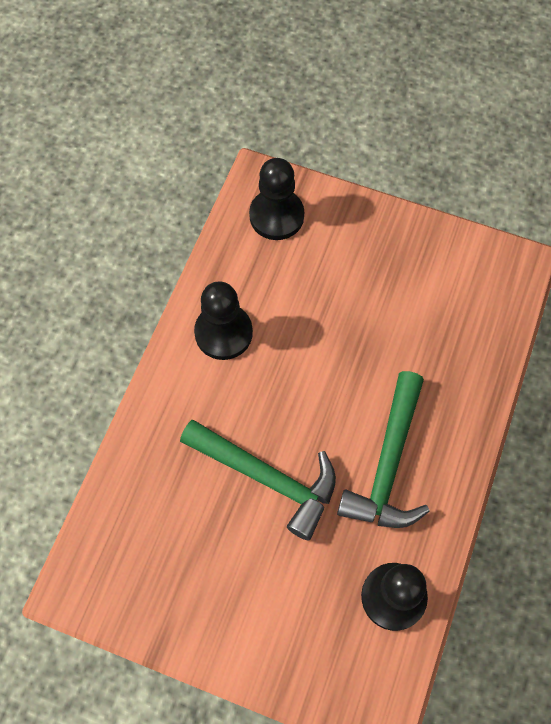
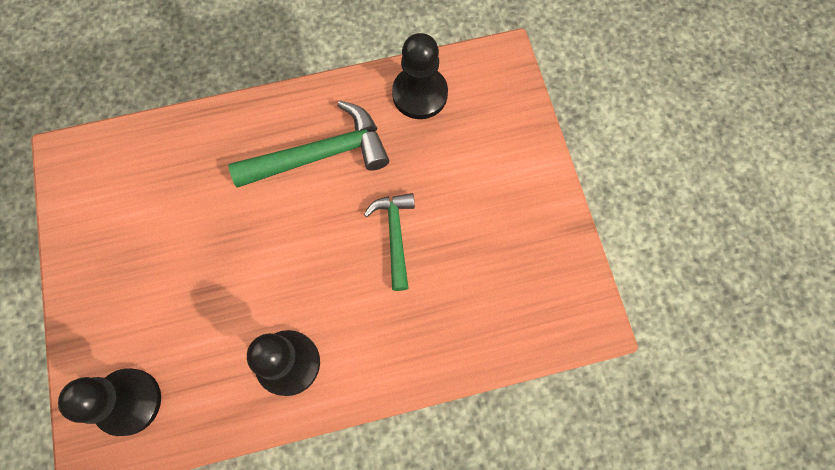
camera: 125 degrees left, 5 degrees up
green hammer [180,420,336,541] -> green hammer [364,193,415,291], size x0.62

